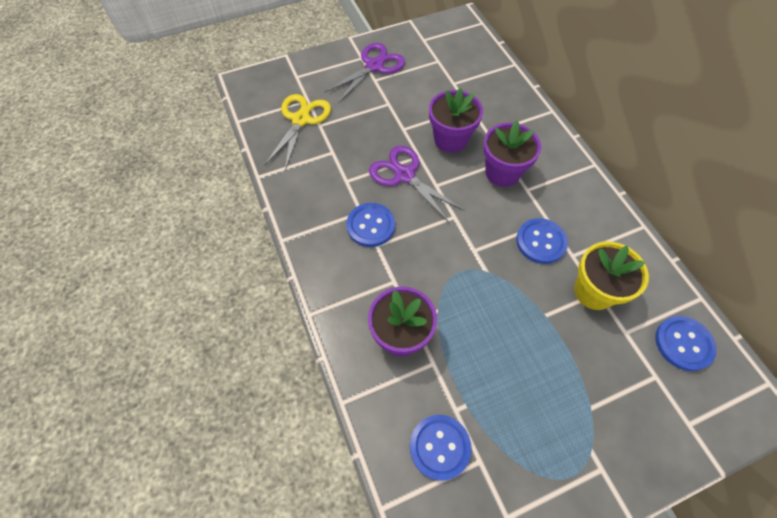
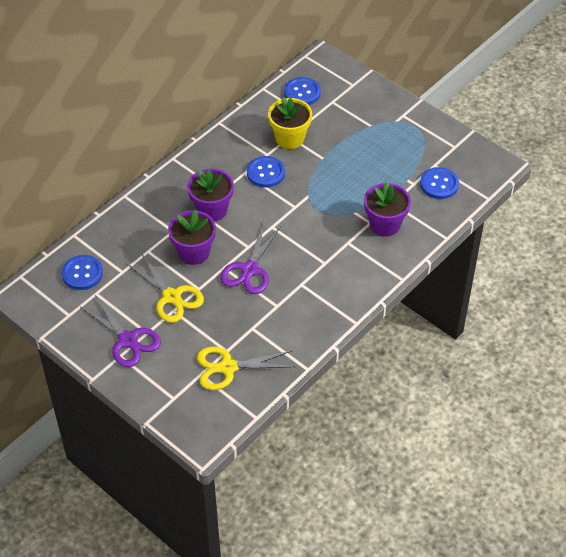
camera: 115 degrees left, 10 degrees down
purple scissors [324,43,405,103] -> purple scissors turned 150 degrees counterclockwise [81,295,161,367]
blue button [346,203,395,247] -> blue button moved to [61,255,103,290]
none -> yellow scissors [126,253,204,323]

